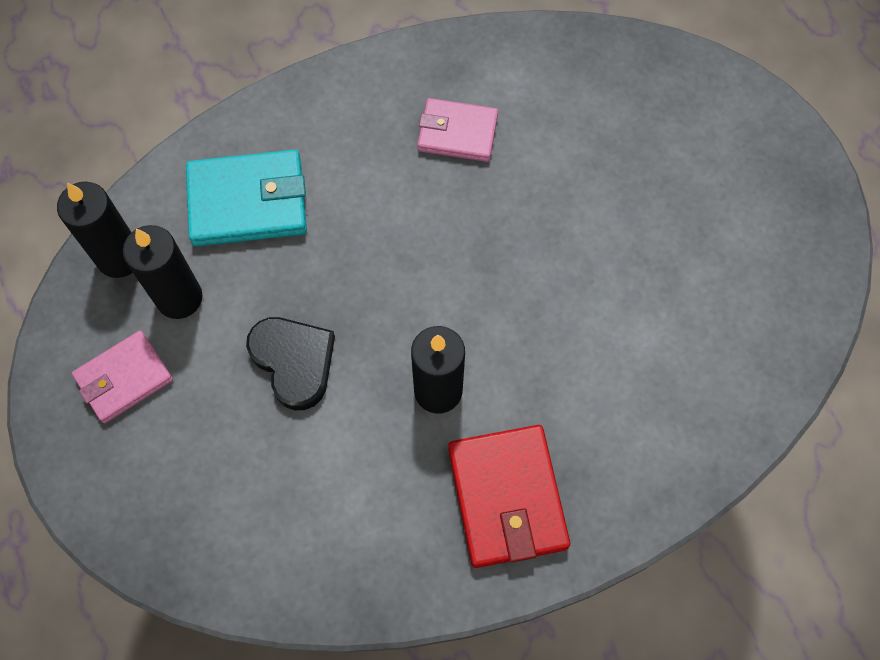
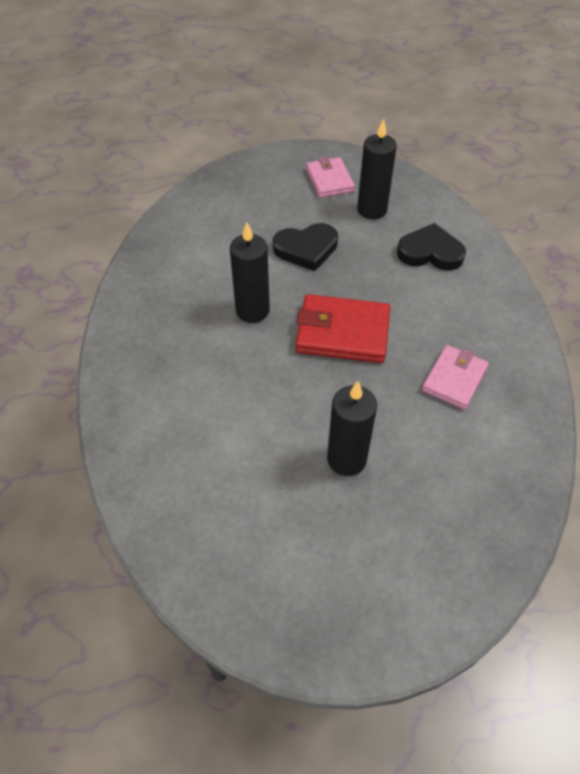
camera: 110 degrees right, 15 degrees down
black candle [57,182,133,278] -> black candle moved to [327,381,377,476]
turquoise wallet [186,150,307,246] -> black heart [397,223,466,270]
red wallet [448,425,570,568] -> red wallet moved to [296,294,390,363]

